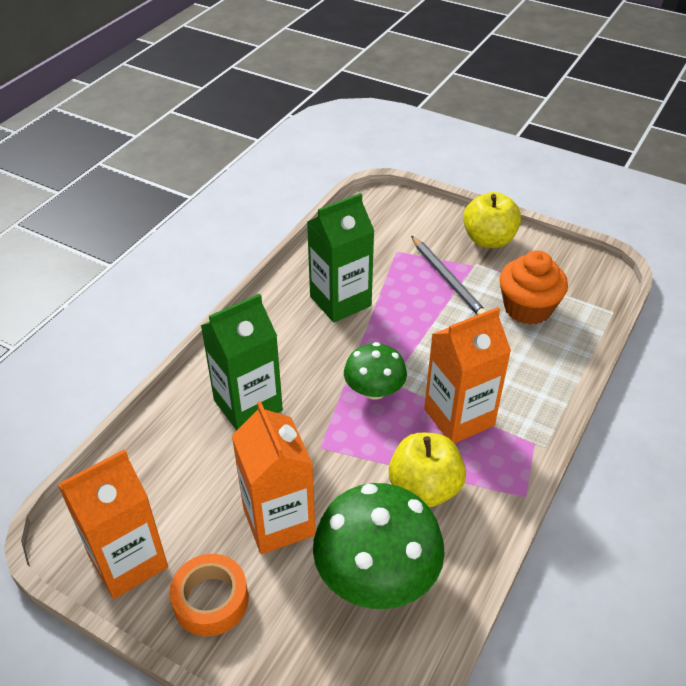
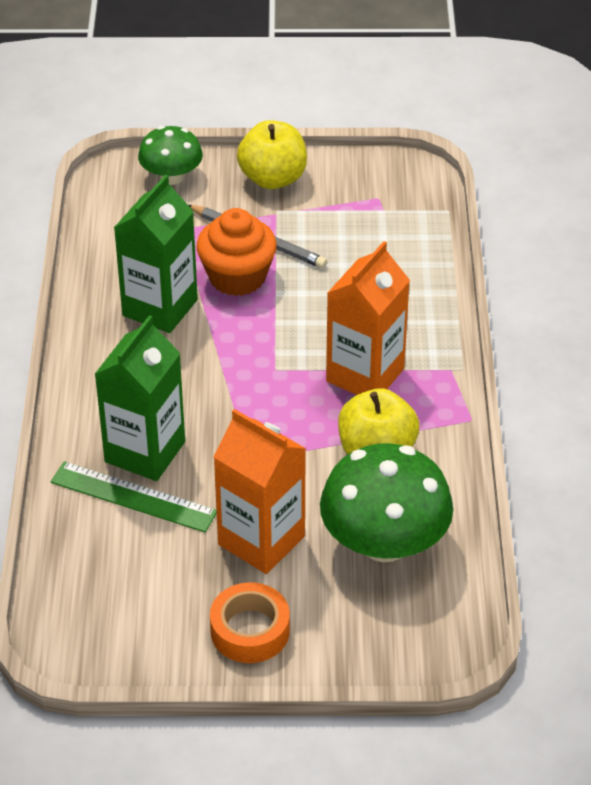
camera: 30 degrees left, 0 degrees up
orange carton [58,449,168,599] -> none
green mushroom [344,342,407,400] -> green mushroom moved to [138,126,203,185]
orange cupcake [499,250,568,325] -> orange cupcake moved to [196,208,277,296]
none -> green ruler [51,461,217,532]

